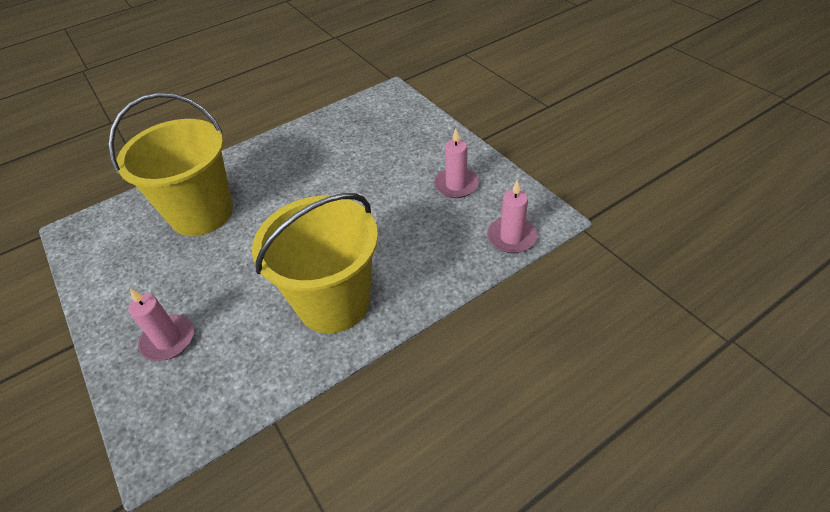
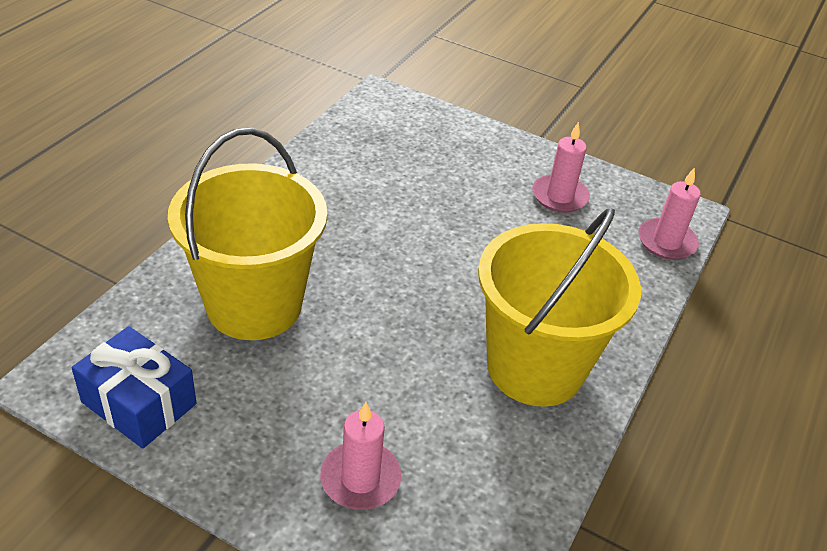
camera: 35 degrees left, 5 degrees down
none -> blue gift [72,326,197,449]

